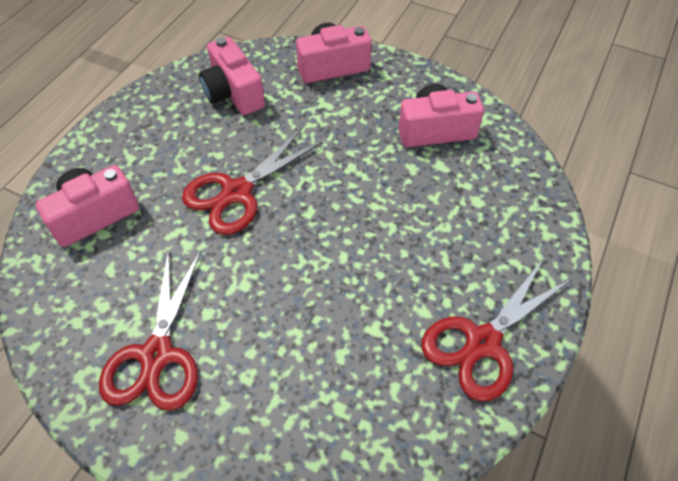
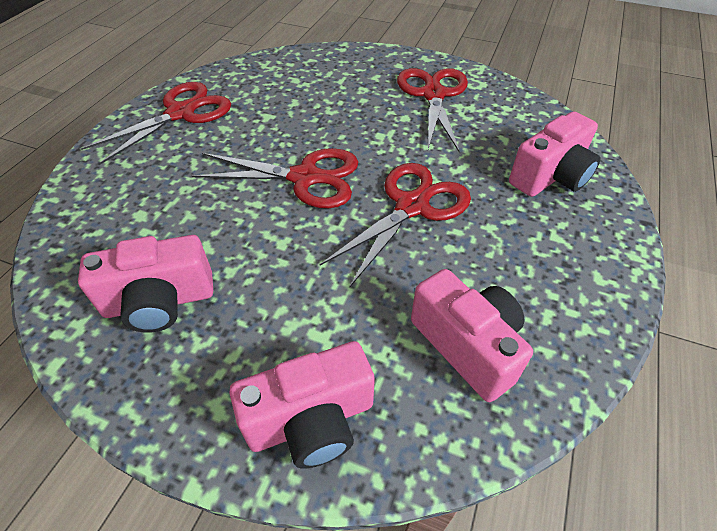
camera: 175 degrees right, 5 degrees down
none -> red scissors [192,148,358,208]

